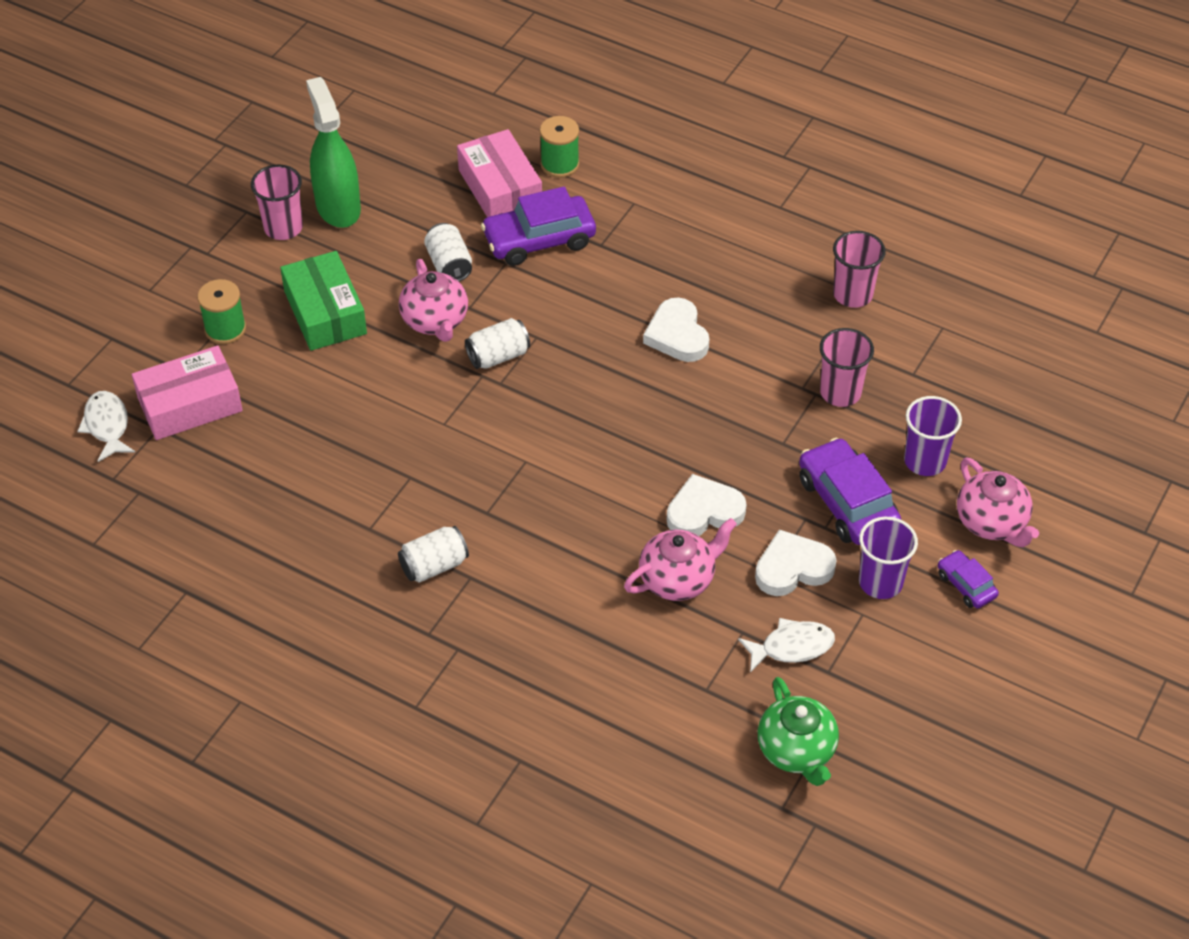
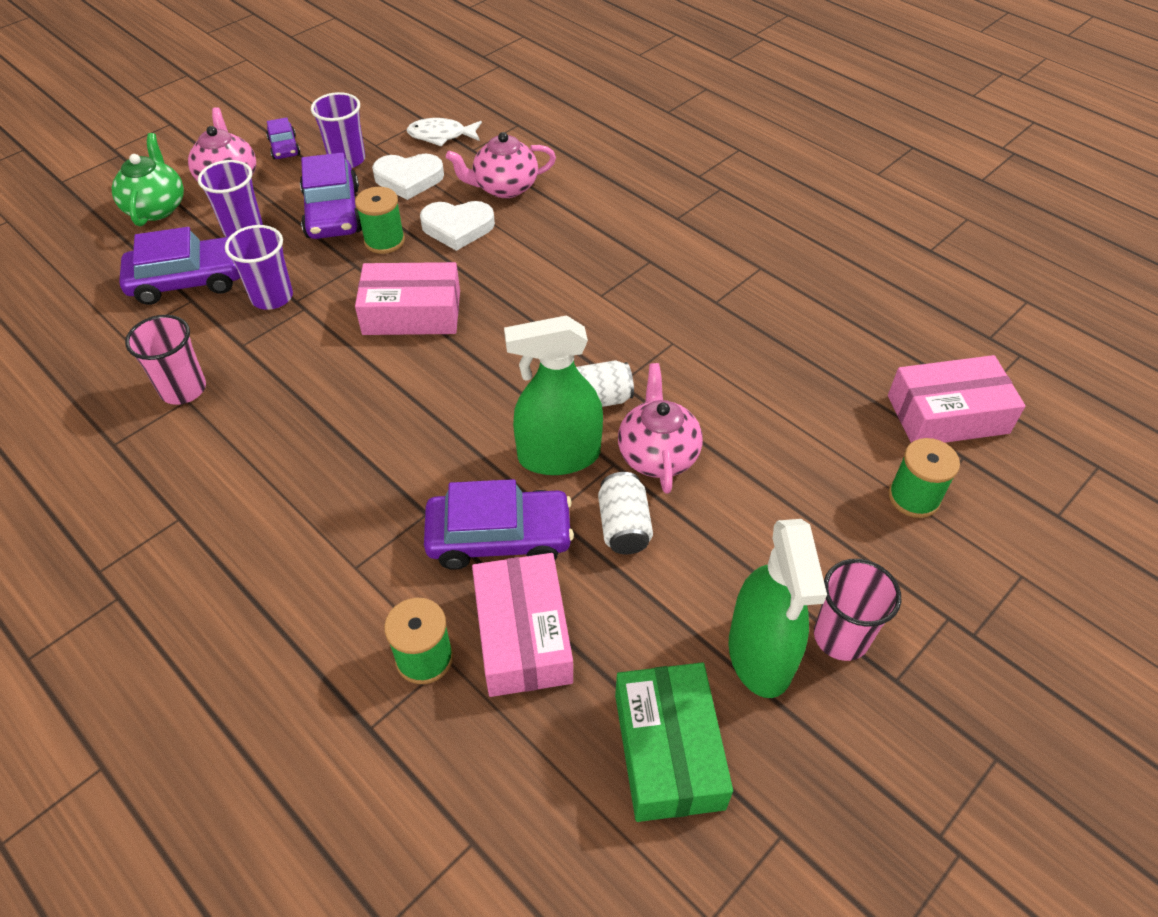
camera: 165 degrees left, 0 degrees up
white fish [77,391,135,462] -> none
green box [280,251,367,351] -> green box moved to [615,662,733,822]
white can [398,526,469,583] -> none
white heart [643,297,709,362] -> none
green teapot [758,677,839,786] -> green teapot moved to [112,133,184,226]
pink cup [820,328,874,407] -> purple cup [225,225,293,310]
none -> purple car [119,227,240,305]
none -> green spool [355,187,405,254]
none -> pink box [355,262,460,335]
none -> green spray bottle [504,315,603,475]

